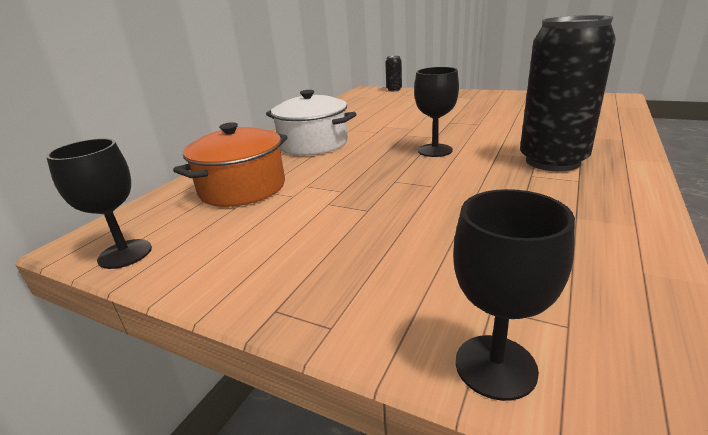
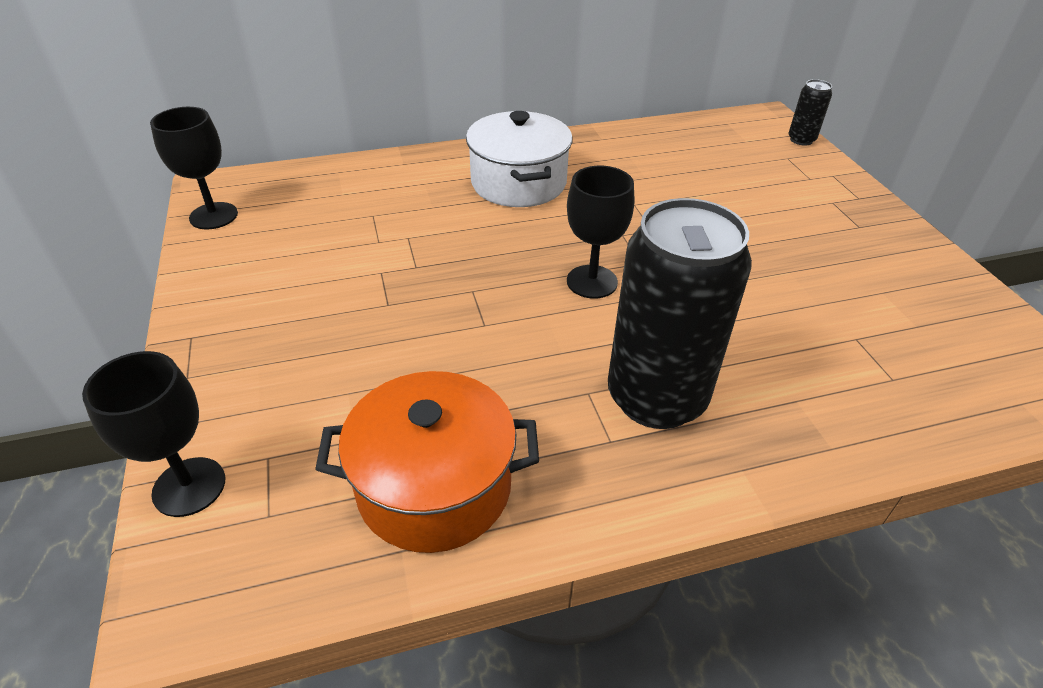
camera: 45 degrees right, 15 degrees up
orange pot [173,122,287,207] -> orange pot moved to [315,371,539,553]

